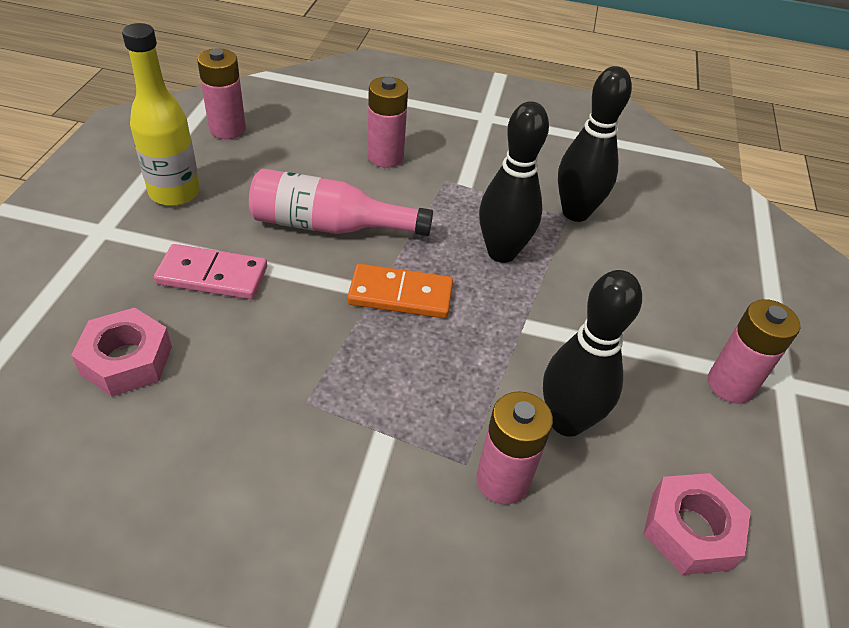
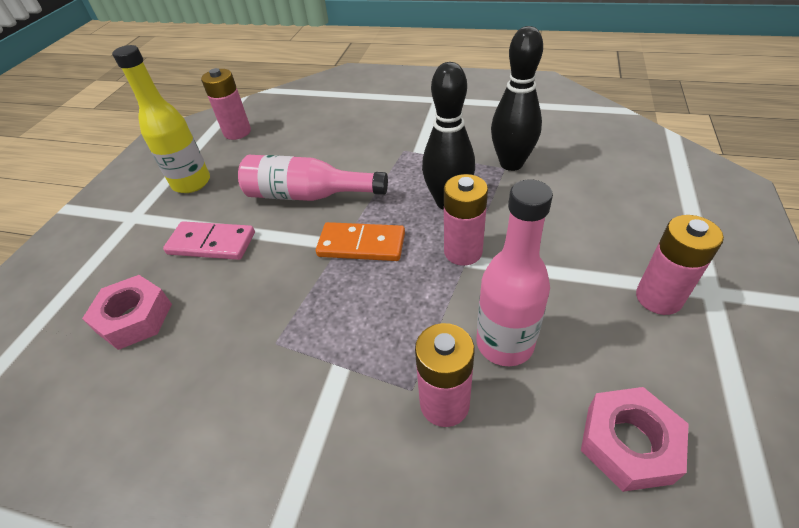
camera: 10 degrees right, 0 degrees up
pink battery [367,77,408,168] -> pink battery moved to [444,174,488,266]
black bowling pin [543,270,642,437] -> pink bottle [476,179,553,366]

